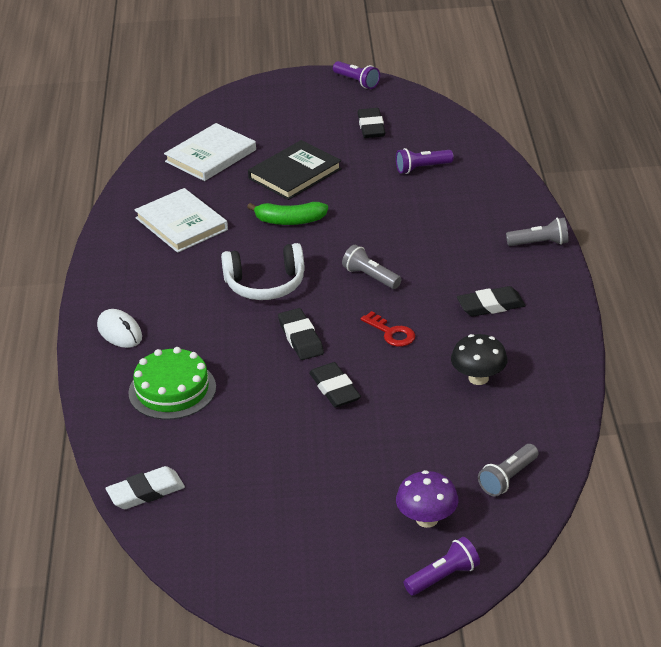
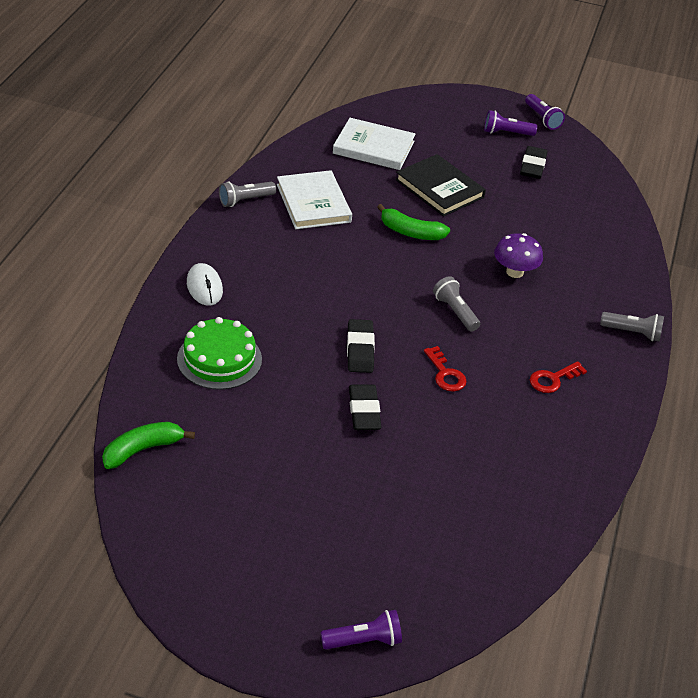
camera: 15 degrees right, 5 degrees up
white eraser [106,466,185,509] -> green banana [102,422,195,469]
white book [164,123,256,181] -> white book turned 45 degrees clockwise [333,118,415,170]
white headphones [221,243,305,300] -> none
black book [248,140,342,200] -> black book turned 75 degrees clockwise [395,154,486,217]
purple flashlight [396,148,454,174] -> purple flashlight moved to [484,110,537,136]
purple mushroom [396,470,459,528] -> purple mushroom moved to [494,233,543,278]
black mushroom [451,334,508,385] -> none
black eraser [457,286,526,317] -> red key [530,361,587,393]
grey flashlight [478,444,538,497] -> grey flashlight moved to [219,182,276,207]

